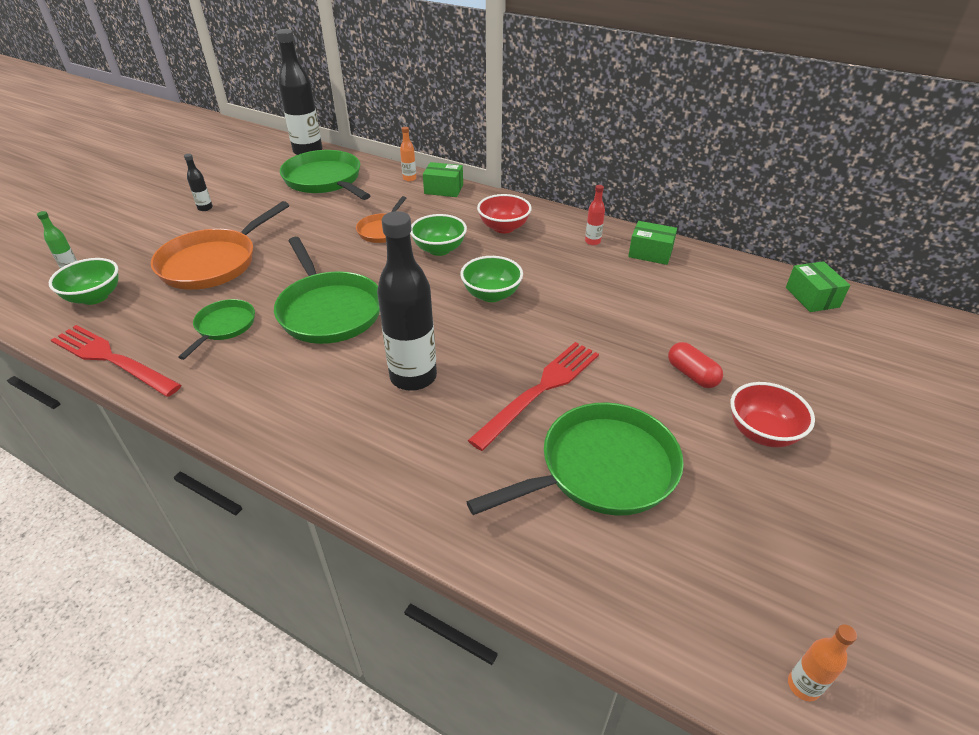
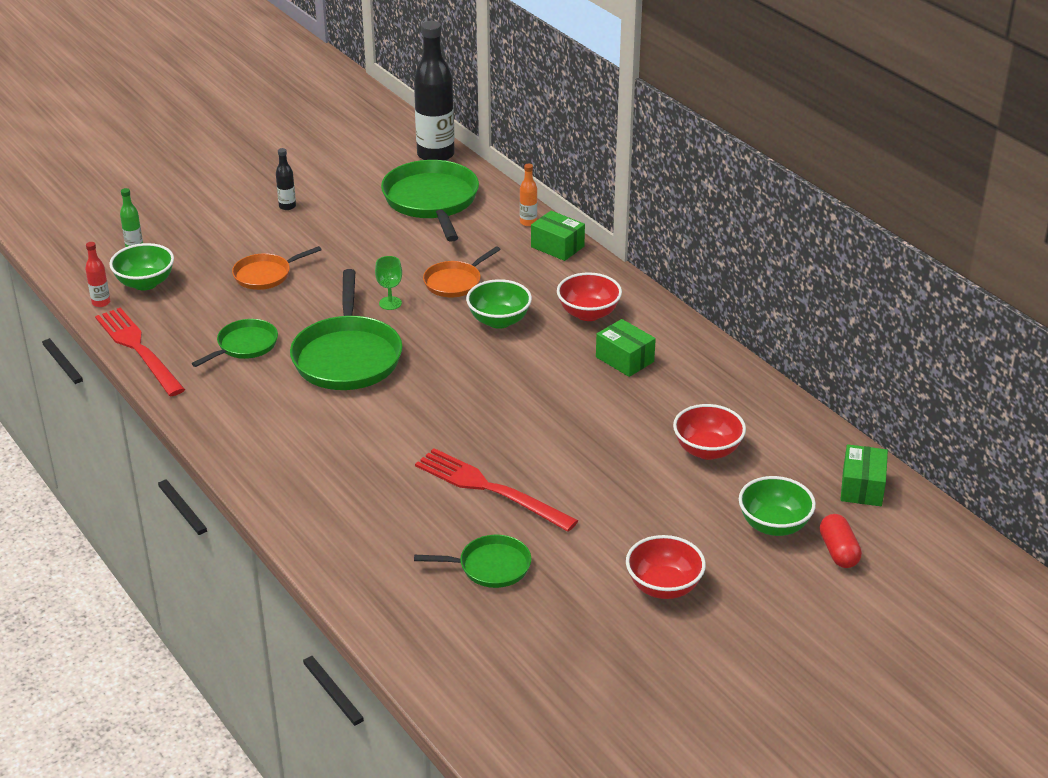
camera: 25 degrees right, 5 degrees down
orange pan [151,201,289,290] -> orange pan [232,246,322,290], size x0.55
black bottle [377,211,437,391] -> none
green bowl [460,256,523,302] -> green bowl moved to [739,476,816,536]
green pan [466,403,684,515] -> green pan [414,535,531,588], size x0.55
red fork [468,342,599,451] -> red fork turned 120 degrees counterclockwise [415,448,578,532]
red bottle [585,185,605,245] -> red bottle moved to [85,242,110,307]
green box [628,221,677,265] -> green box moved to [596,319,656,377]
red capsule [668,342,723,388] -> red capsule moved to [820,514,862,568]
orange bottle [788,624,857,702] -> none
none -> green goblet [375,256,402,310]
none -> red bowl [673,404,746,460]

